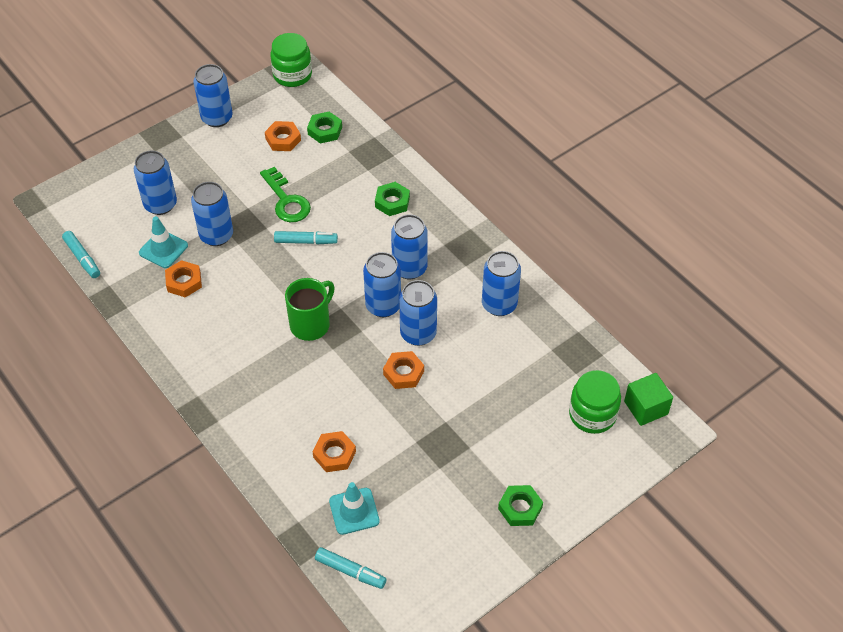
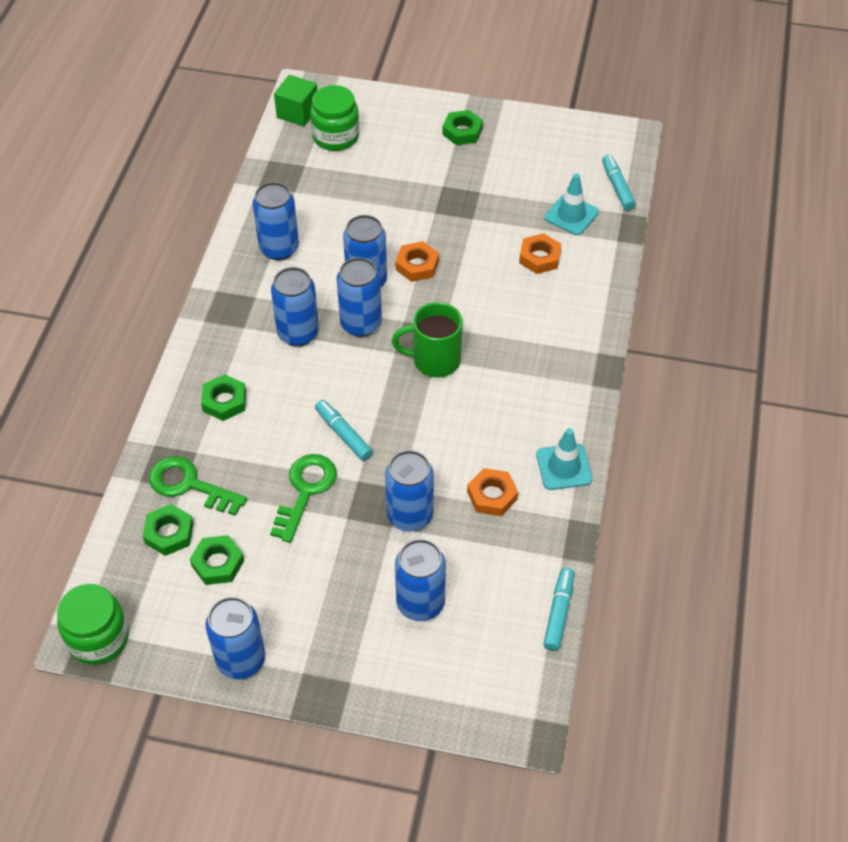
camera: 130 degrees left, 0 degrees up
turquoise traffic cone [139,216,188,268] -> turquoise traffic cone moved to [536,428,593,490]
orange nut [265,121,301,151] -> green nut [190,535,244,585]
none -> green key [149,456,247,516]

